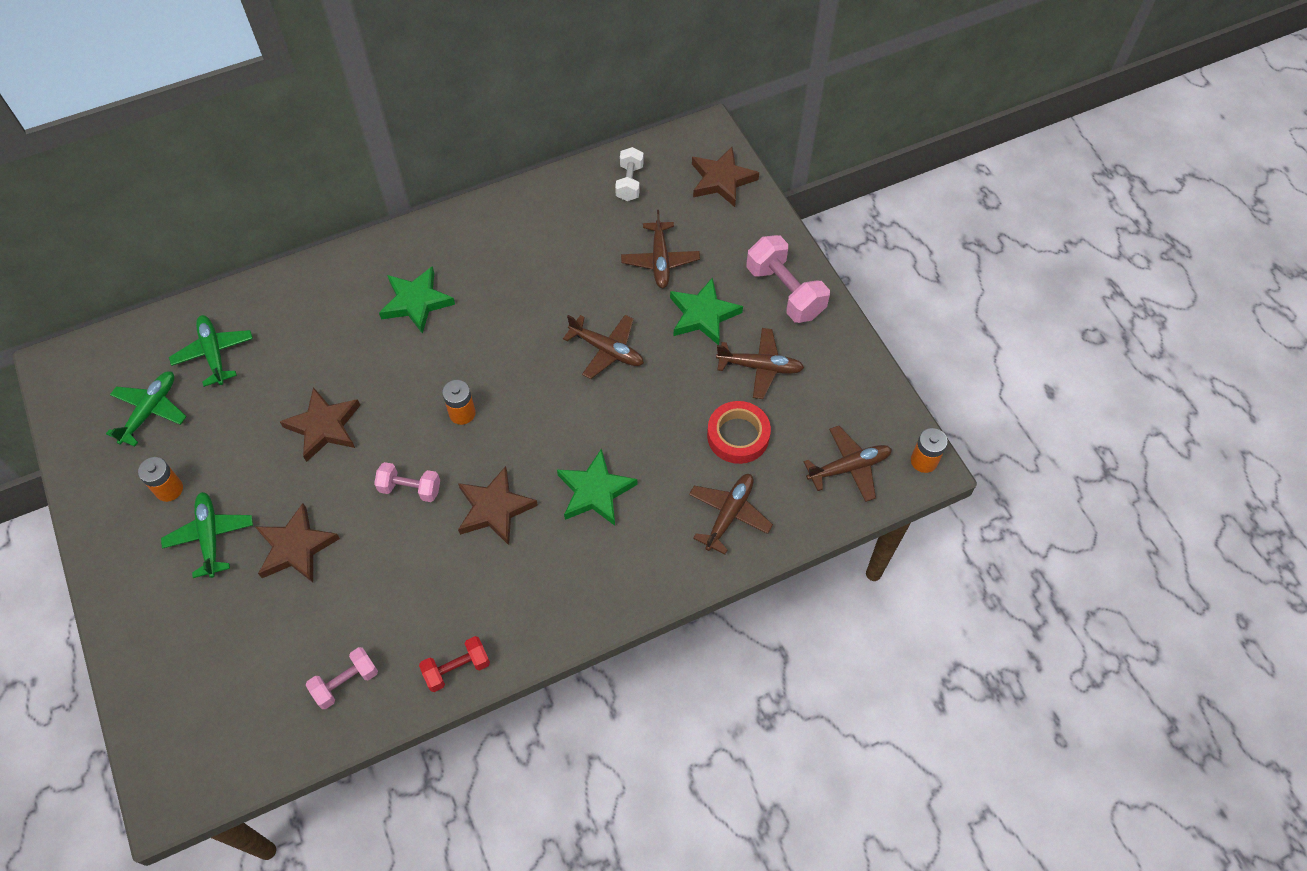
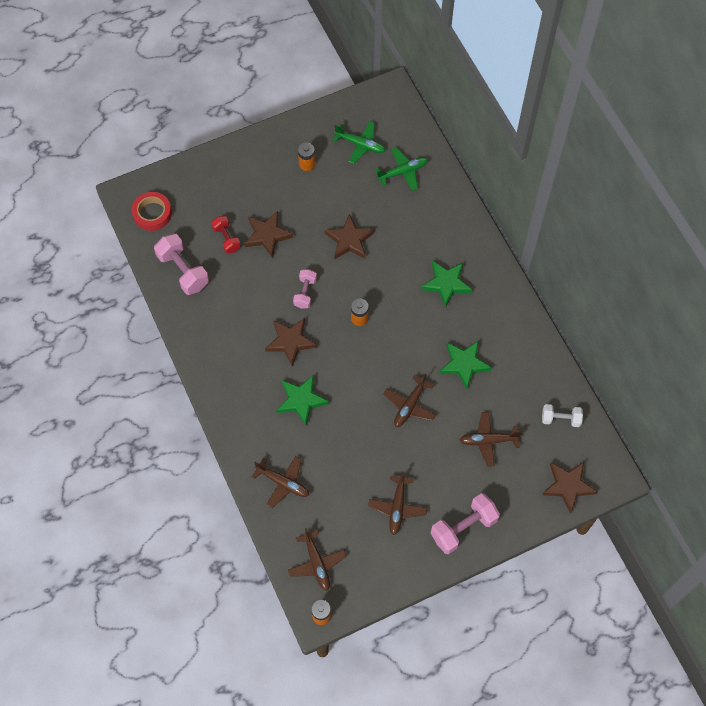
camera: 90 degrees right, 5 degrees up
green plane [161,492,253,578] -> none
pink dumbbell [306,647,378,709] -> pink dumbbell [154,234,209,295], size x1.64
red dumbbell [419,636,490,692] -> red dumbbell moved to [211,216,241,254]
green star [670,277,743,345] -> green star moved to [439,340,492,389]
red tape [707,401,771,464] -> red tape moved to [132,192,172,231]

